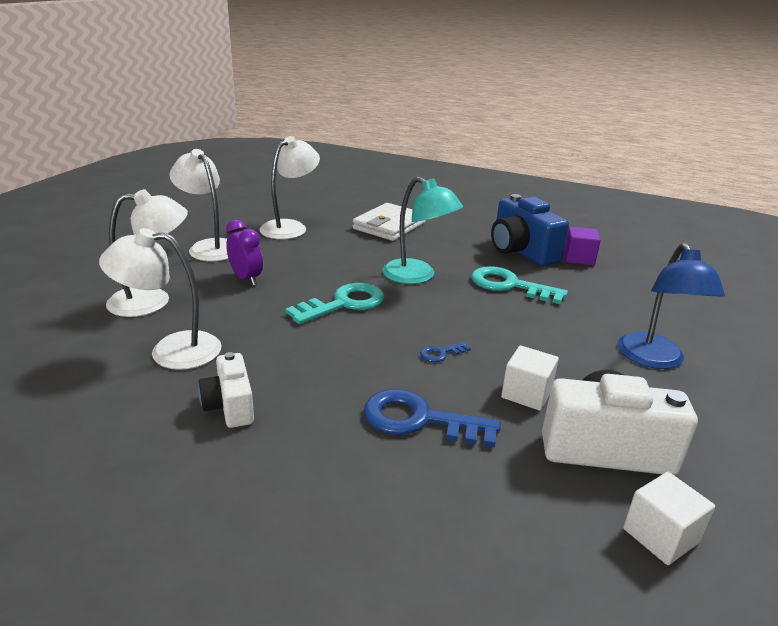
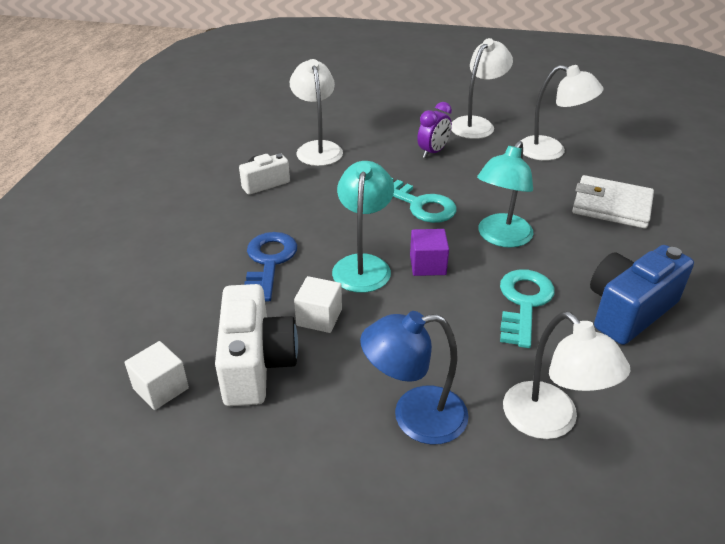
camera: 80 degrees right, 10 degrees up
white lamp [106,189,188,317] -> white lamp moved to [503,311,630,439]
blue key [420,342,471,362] -> turquoise lamp [332,161,394,293]
purple cube [564,227,601,266] -> purple cube moved to [410,229,449,276]

